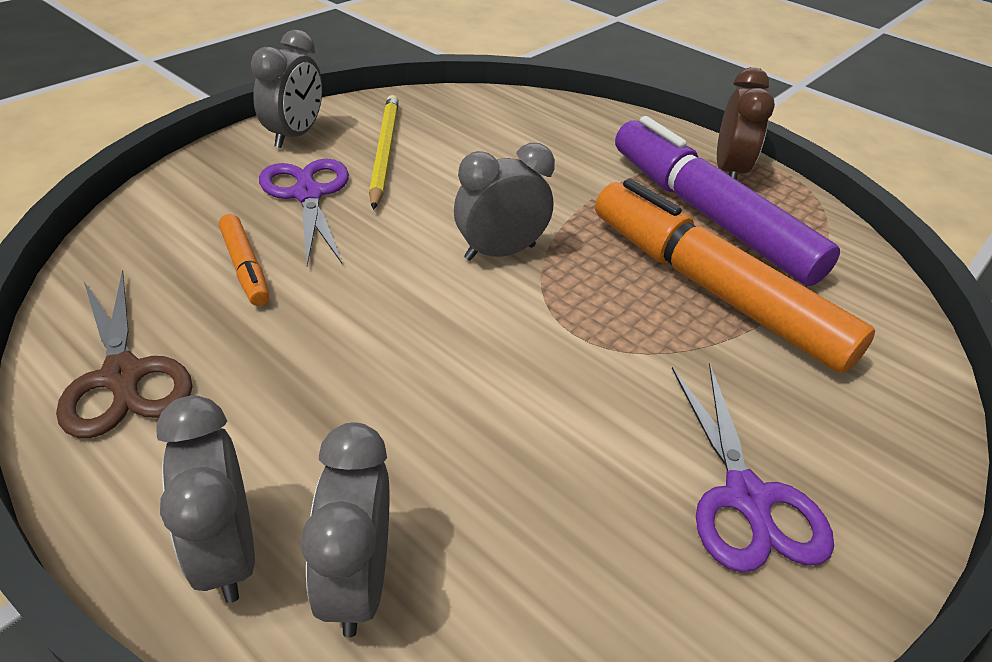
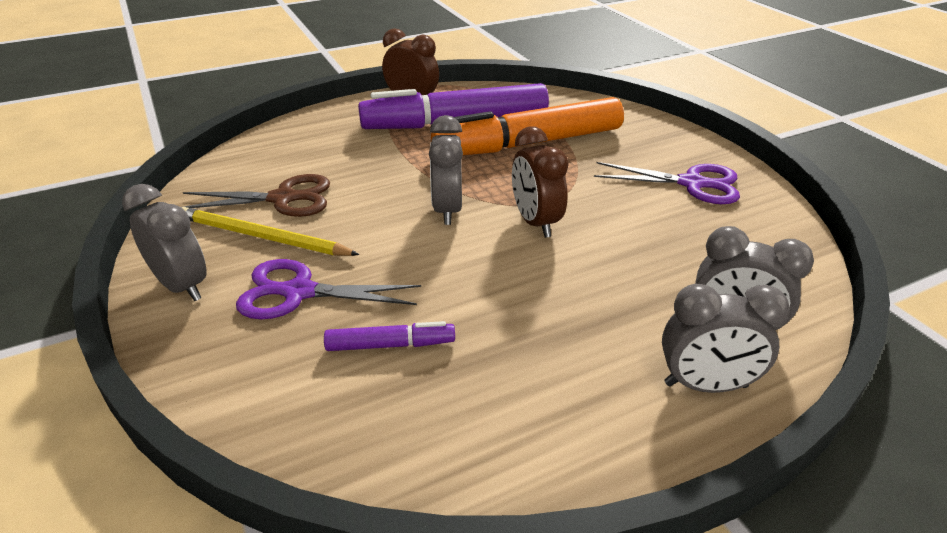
camera: 65 degrees left, 5 degrees down
brown scissors [56,270,192,438] -> brown scissors moved to [183,174,330,217]
orange marker [219,214,269,306] -> purple marker [324,321,455,351]
none -> brown clock [512,126,569,238]

